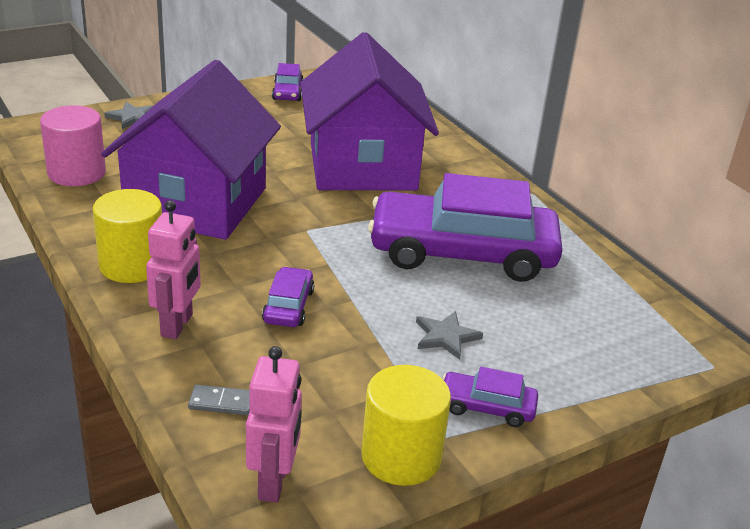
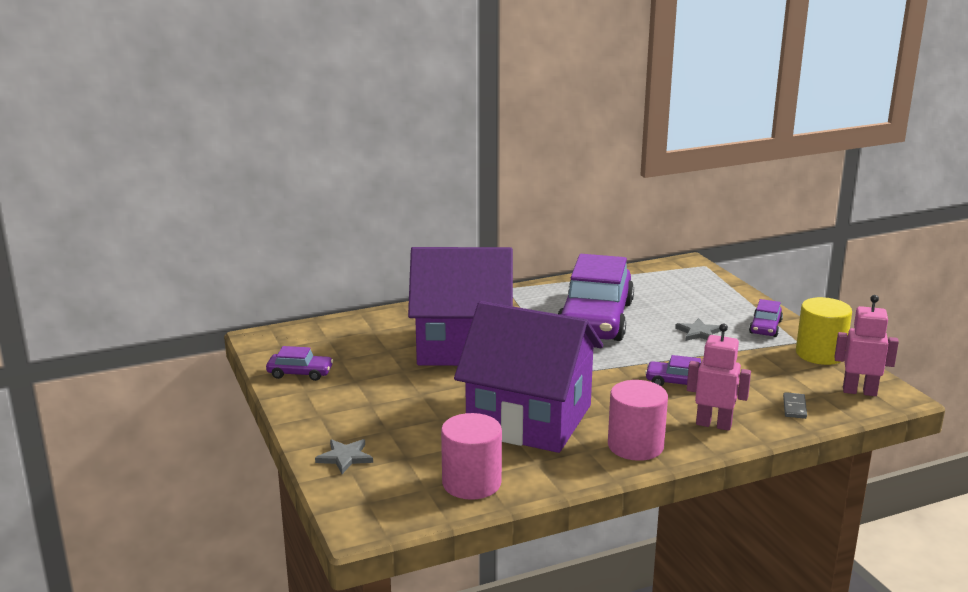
camera: 80 degrees left, 10 degrees down
yellow cylinder [93,189,162,283] -> pink cylinder [608,380,668,461]

